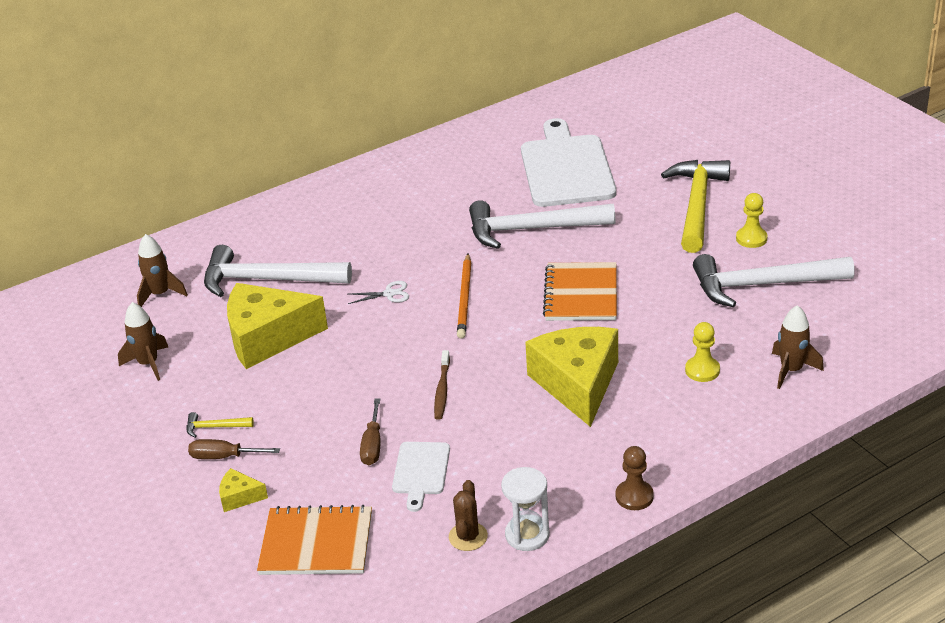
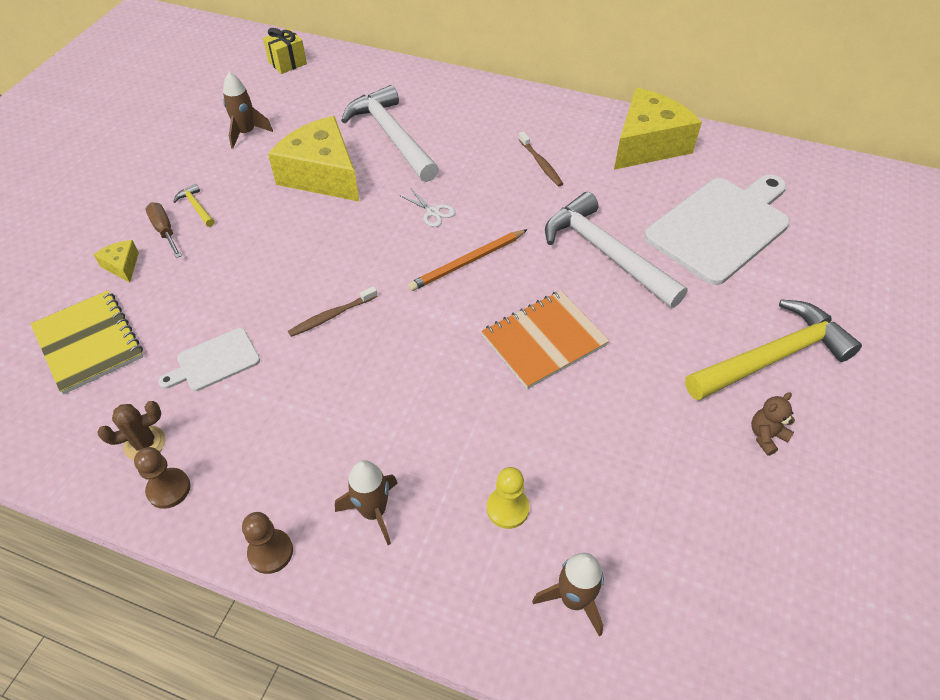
camera: 50 degrees right, 15 degrees up
brown rocket [137,234,188,307] -> brown rocket moved to [335,460,398,545]
orange notebook [257,505,372,575] -> yellow notebook [31,290,143,395]
brown screwdriver [360,398,381,465] -> none
white hourglass [501,467,550,551] -> brown pawn [134,447,190,509]
yellow cheese [525,327,618,427] -> yellow cheese moved to [614,88,702,170]
white hammer [693,254,855,307] -> none
yellow pawn [736,193,767,248] -> brown teddy bear [751,392,795,456]
none -> yellow gift [263,28,307,74]
none -> brown toothbrush [518,131,563,186]

